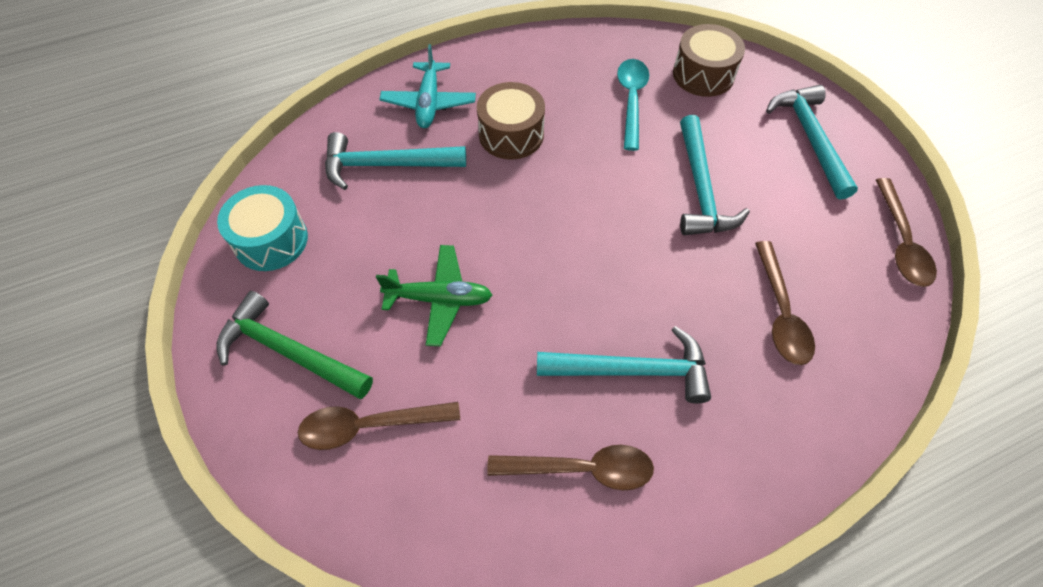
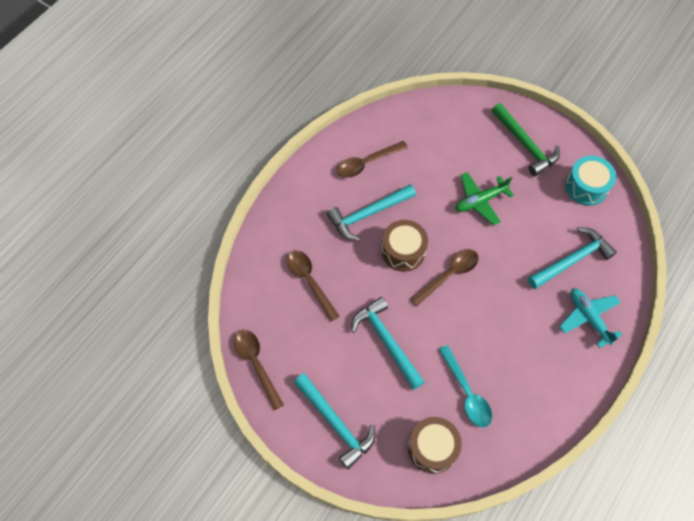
camera: 150 degrees right, 5 degrees up
green hammer [216,291,373,399] -> green hammer turned 60 degrees clockwise [492,103,560,176]
brown spoon [298,402,460,450] -> brown spoon moved to [410,249,479,306]
brown drum [477,82,545,159] -> brown drum moved to [381,220,428,272]

